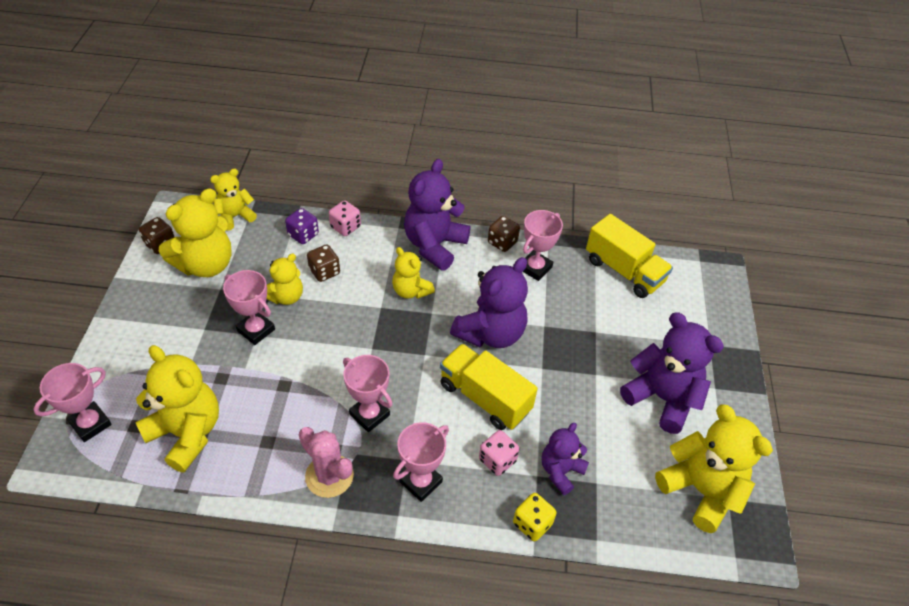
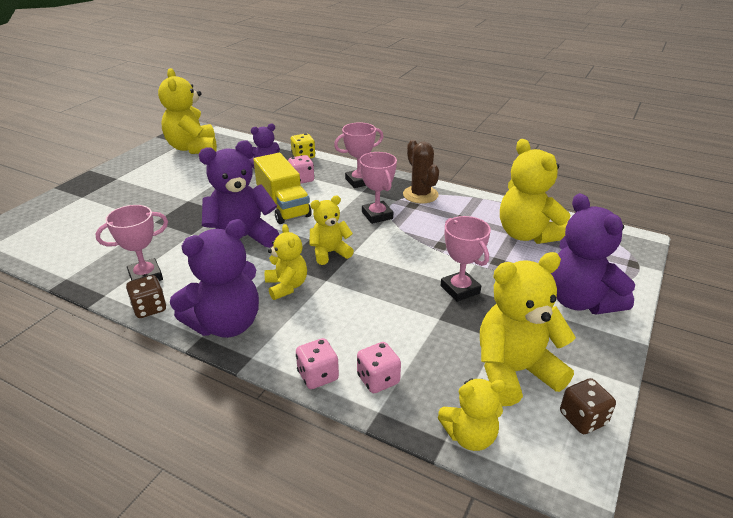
camera: 155 degrees left, 15 degrees down
pink trophy [33,363,112,442] -> none
yellow teddy bear [267,254,303,305] -> yellow teddy bear moved to [310,196,354,265]
purple dice [285,208,319,244] -> pink dice [357,342,401,393]
pink cactus [299,427,354,498] -> brown cactus [403,140,439,204]
brown dice [307,244,340,282] -> none
yellow truck [586,214,673,298] -> none
purple teddy bear [620,312,724,434] -> purple teddy bear moved to [551,193,635,314]

